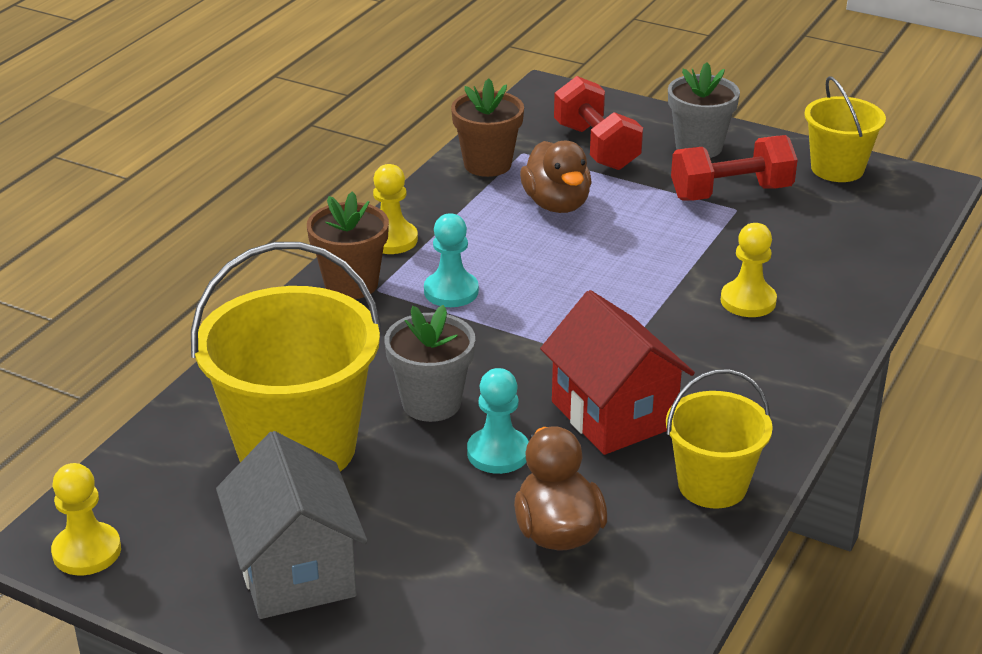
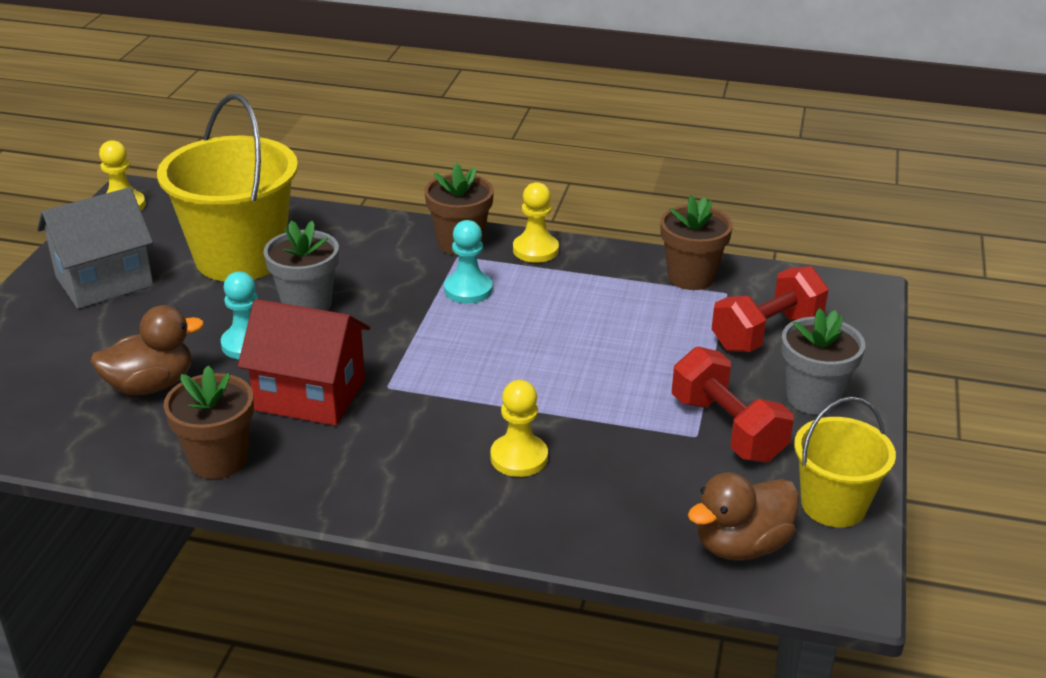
camera: 75 degrees right, 0 degrees up
brown duck [520,141,592,213] -> brown duck moved to [688,472,799,561]
red house [540,290,695,455] -> red house turned 60 degrees clockwise [238,299,370,426]
yellow bucket [666,369,773,509] -> brown flower pot [163,366,254,479]

